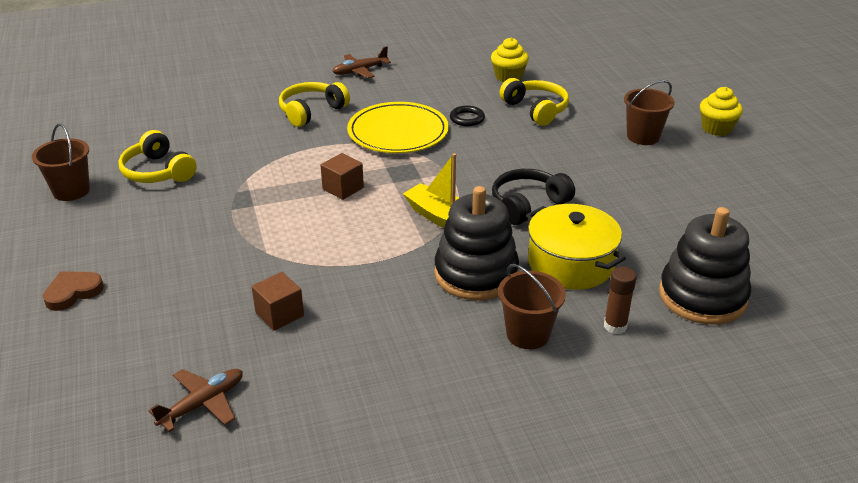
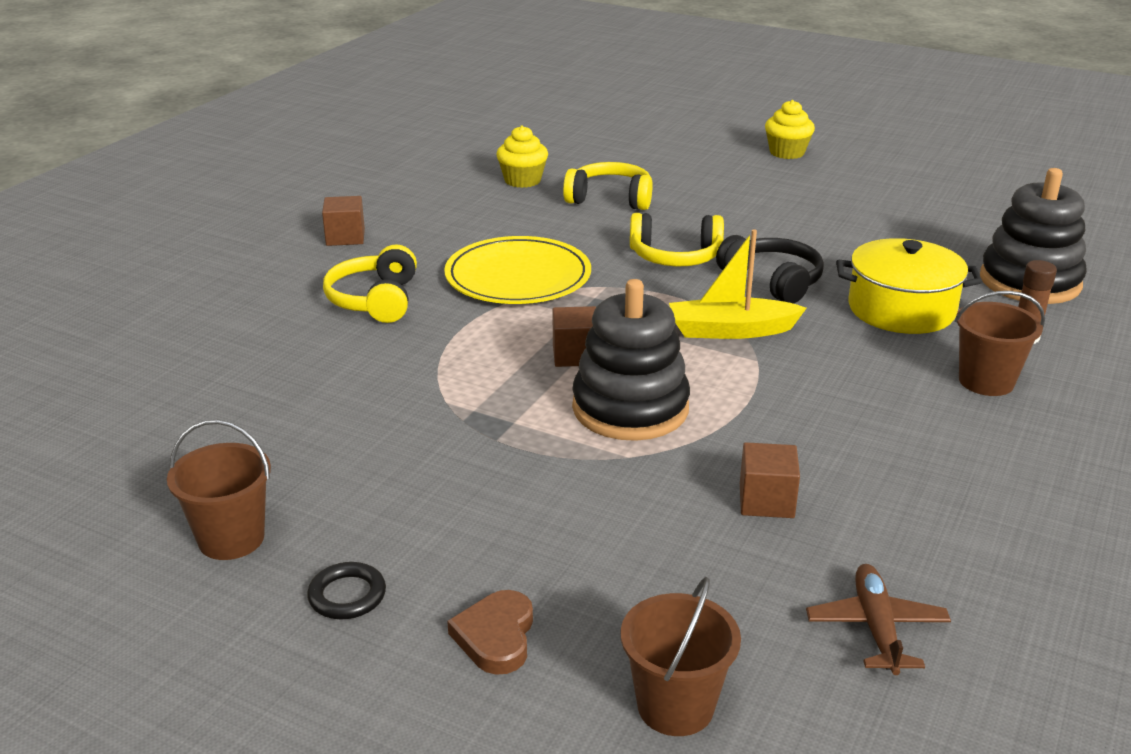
camera: 45 degrees left, 5 degrees down
yellow headphones [118,130,197,183] -> yellow headphones moved to [630,213,724,267]
brown plane [333,46,391,78] -> brown cube [322,196,365,246]
black stacking toy [434,186,519,300] -> black stacking toy moved to [572,279,690,441]
black ring [450,106,485,126] -> black ring moved to [307,562,386,619]
black headphones [492,169,575,225] -> black headphones turned 135 degrees clockwise [716,235,824,304]
brown bucket [624,80,675,145] -> brown bucket moved to [621,577,741,736]

